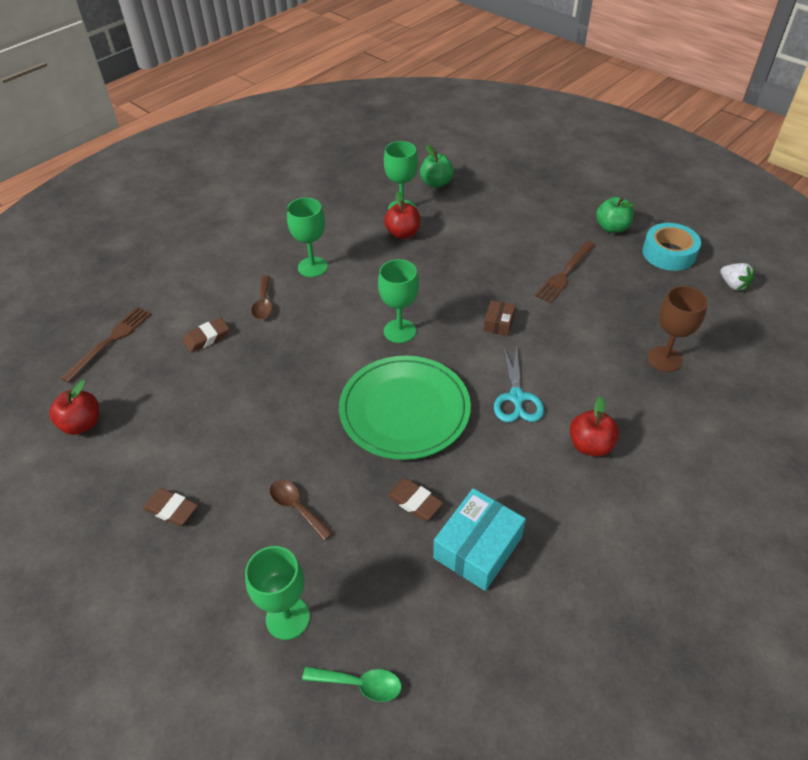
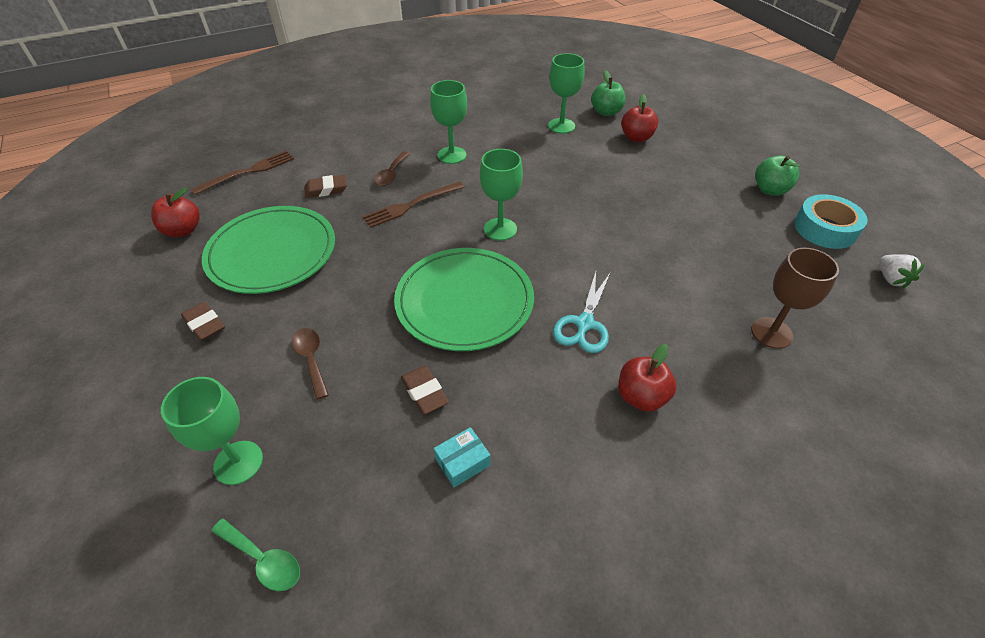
camera: 20 degrees right, 0 degrees up
red apple [384,192,420,239] -> red apple moved to [621,94,658,142]
turquoise box [433,488,526,591] -> turquoise box [434,427,491,488], size x0.53
brown box [484,300,516,336] -> none
brown fork [535,241,595,303] -> brown fork moved to [362,181,465,228]
none -> green plate [202,206,335,294]

